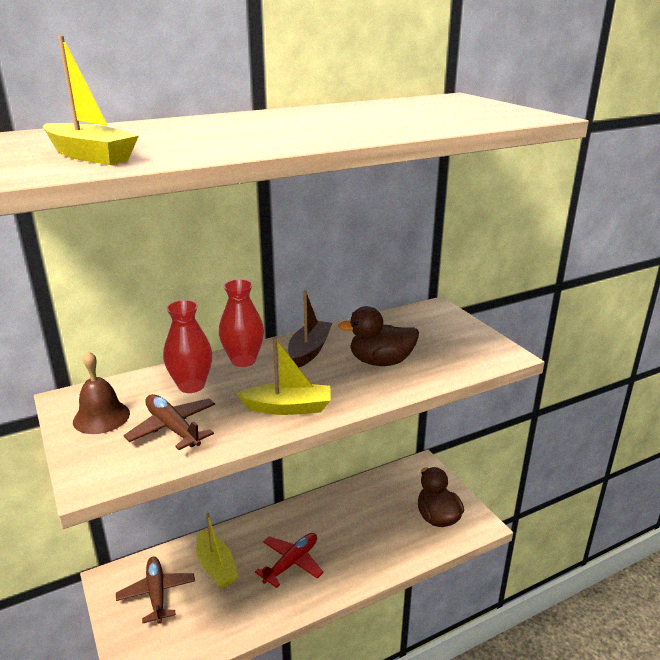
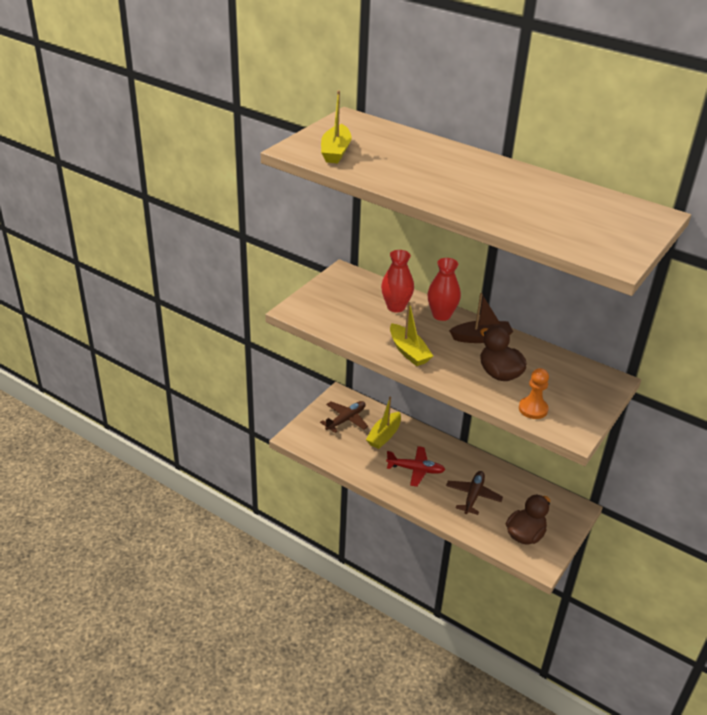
camera: 60 degrees right, 10 degrees up
brown bell [73,351,130,434] -> none
brown plane [123,394,215,450] -> brown plane moved to [446,471,503,515]
none -> orange pawn [519,368,549,419]

